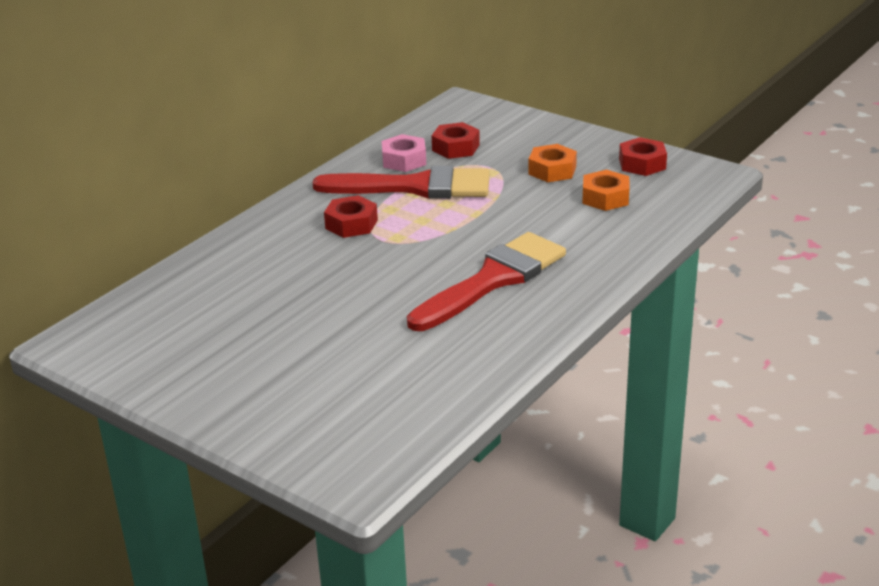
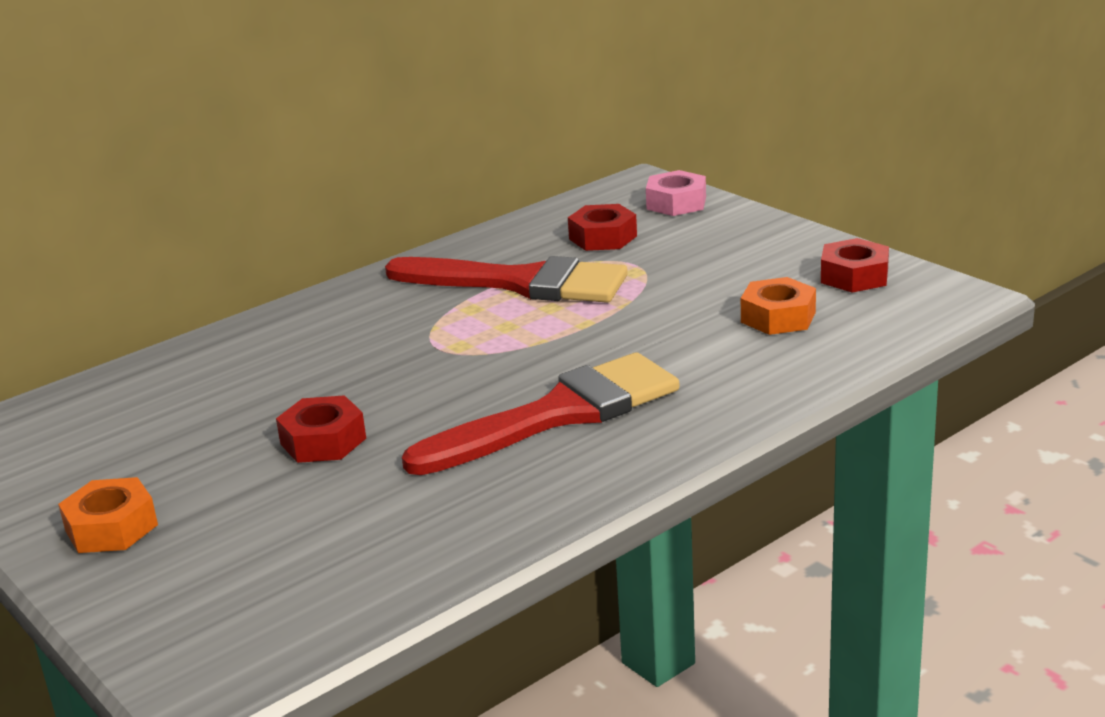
camera: 15 degrees right, 5 degrees down
red nut [324,195,378,238] -> red nut moved to [276,395,366,463]
pink nut [382,134,426,172] -> pink nut moved to [646,170,706,216]
orange nut [529,144,577,182] -> orange nut moved to [58,477,158,553]

